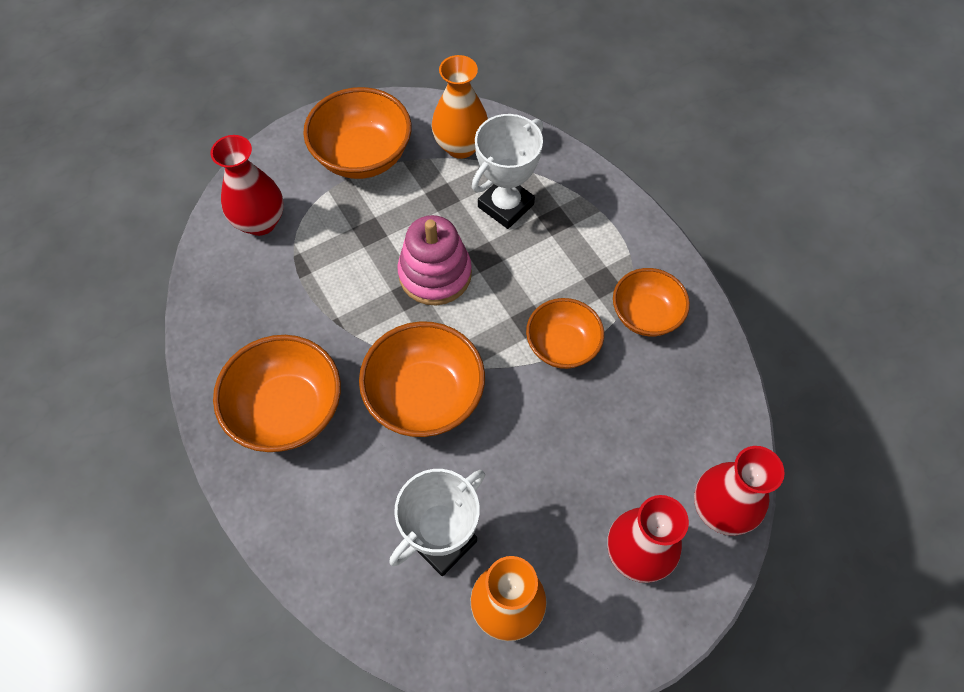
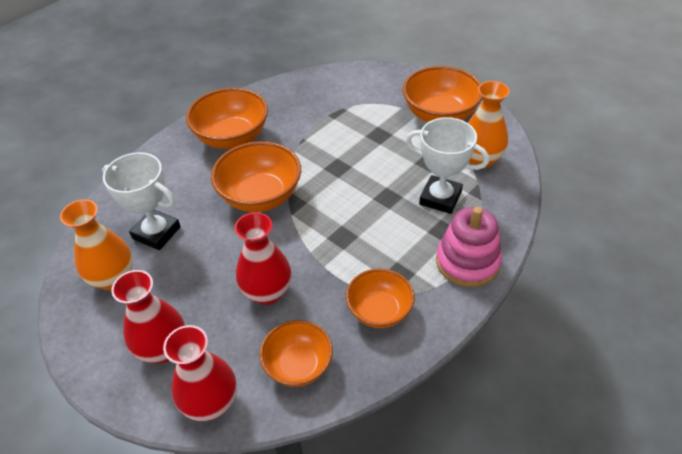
camera: 75 degrees right, 15 degrees down
red vase [211,135,284,236] -> red vase moved to [234,212,292,305]
pink stacking toy [397,215,472,305] -> pink stacking toy moved to [436,207,502,287]
orange bowl [526,298,604,369] -> orange bowl moved to [259,320,333,387]

